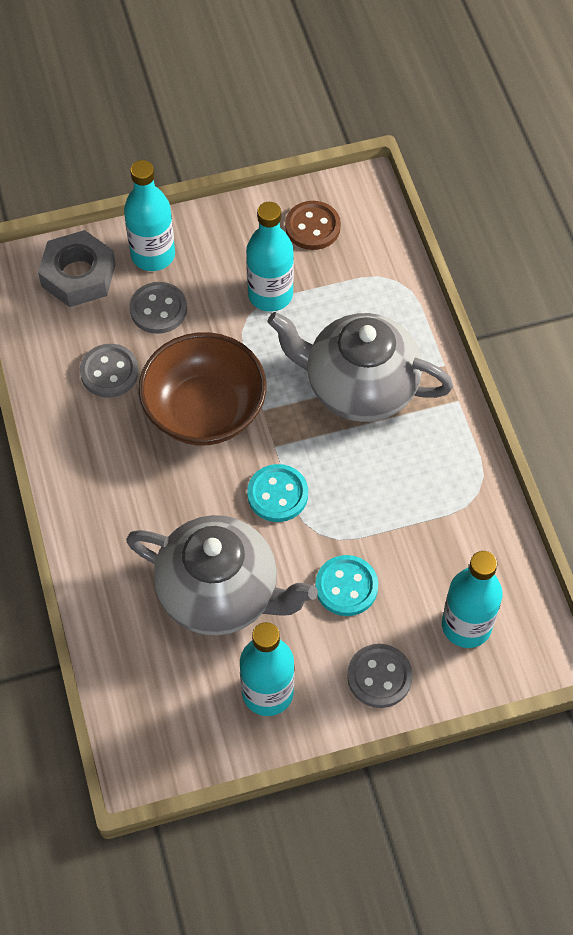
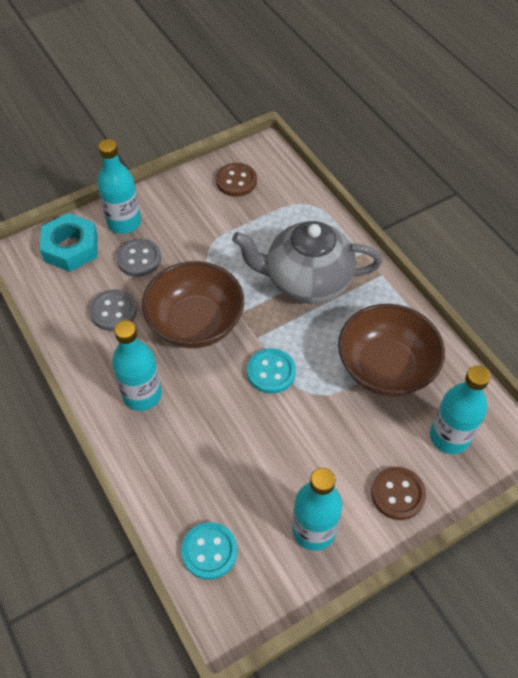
camera: 15 degrees left, 5 degrees down
grey nut [38,230,116,307] -> turquoise nut [40,213,98,272]
grey teapot [126,515,318,635] -> none
turquoise bottle [246,202,294,312] -> turquoise bottle moved to [112,320,162,411]
turquoise button [315,555,378,616] -> turquoise button moved to [181,522,237,580]
grey button [347,644,413,708] -> brown button [371,467,426,520]
none -> brown bowl [338,304,445,397]

